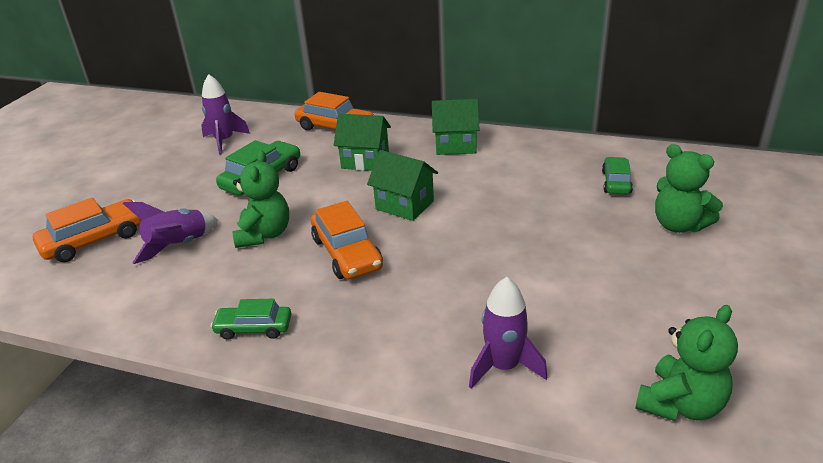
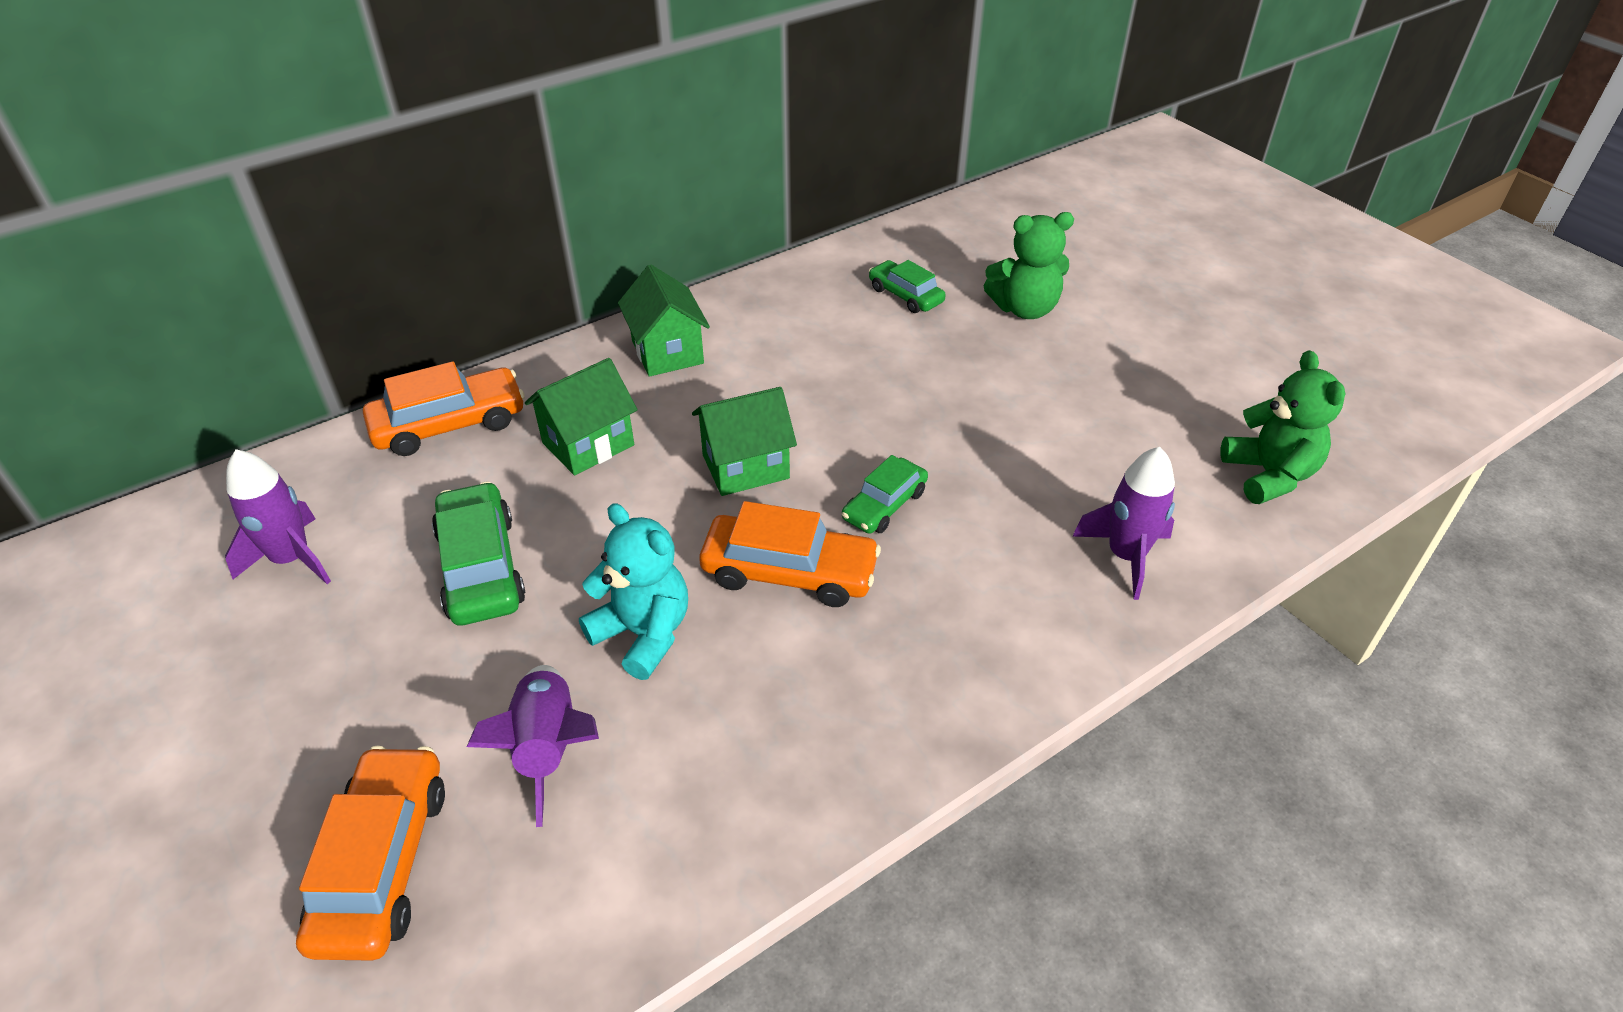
camera: 55 degrees left, 10 degrees up
green car [211,299,291,340] -> green car moved to [842,455,928,534]
green teddy bear [233,151,289,248] -> turquoise teddy bear [579,503,688,680]
green house [432,99,479,155] -> green house turned 60 degrees counterclockwise [618,264,710,377]

